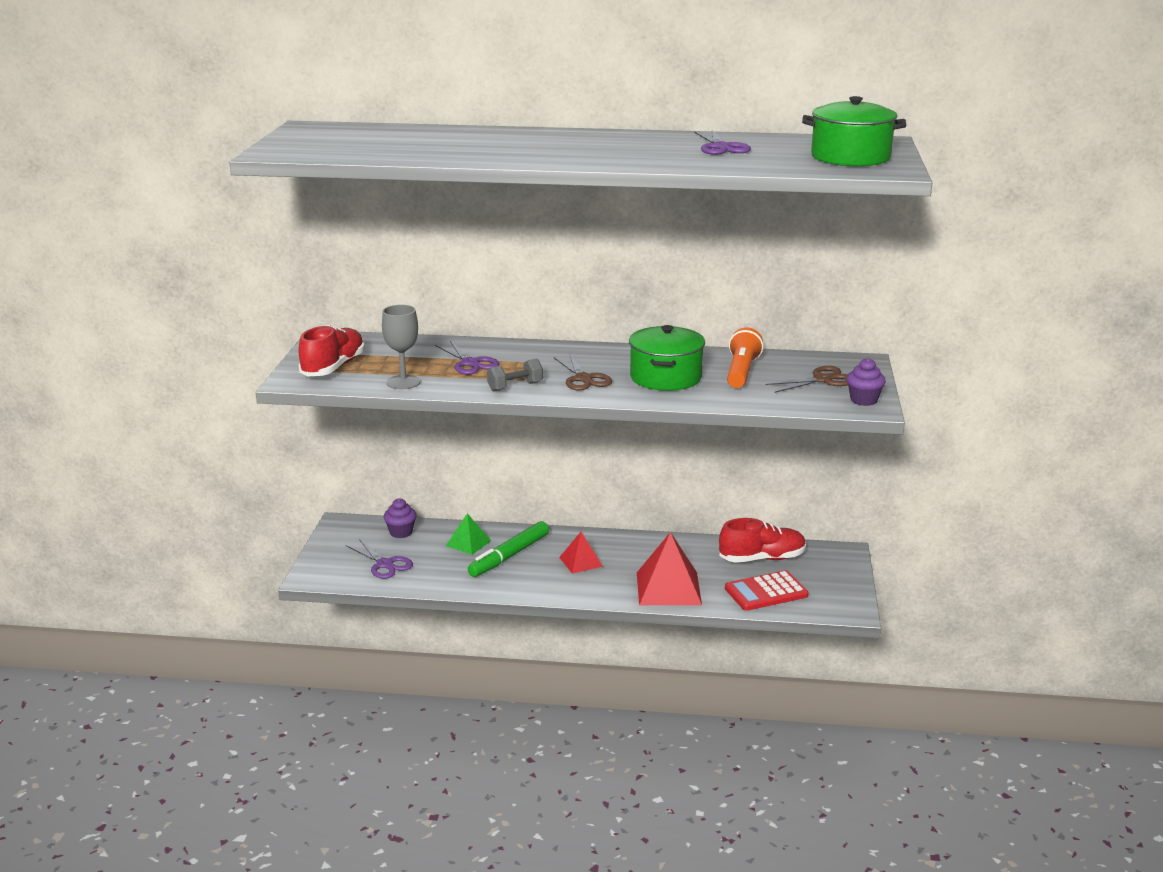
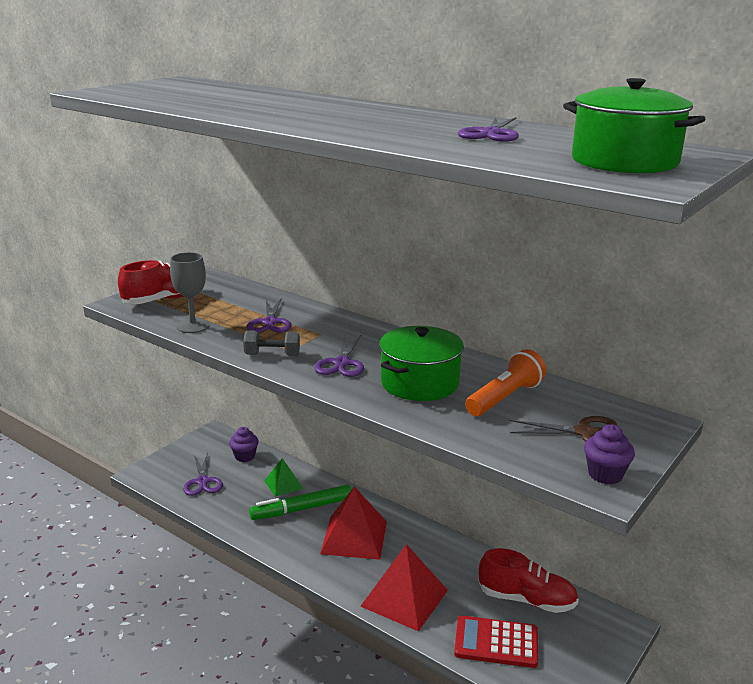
camera: 30 degrees right, 0 degrees up
brown scissors [554,355,612,391] -> purple scissors [314,335,364,377]
red pyramid [559,532,603,573] -> red pyramid [320,486,387,560], size x1.77

